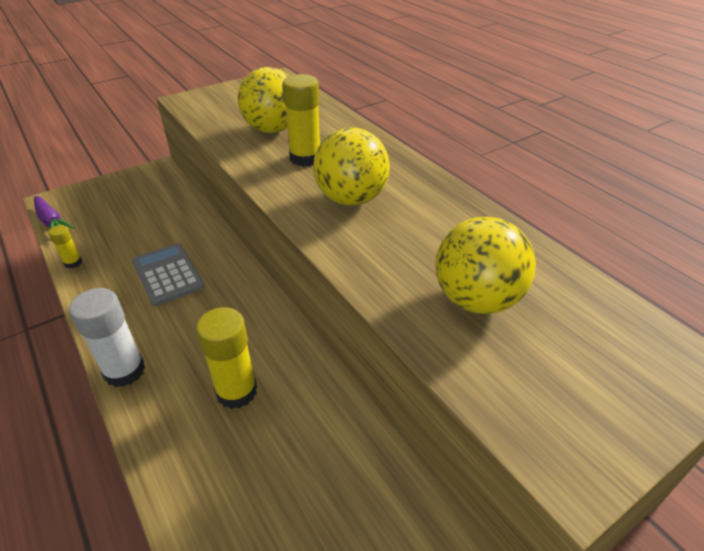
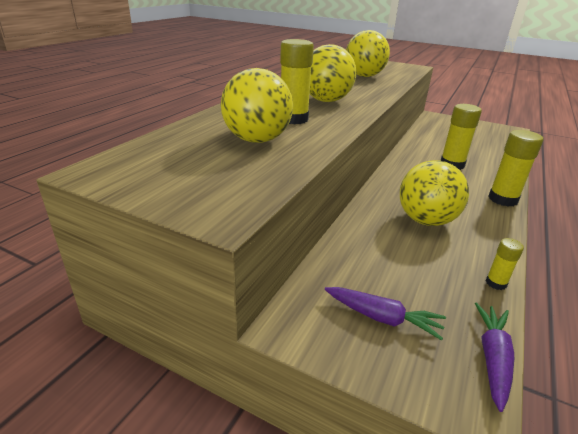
camera: 120 degrees left, 10 degrees down
white glue stick [69,288,145,387] -> yellow glue stick [488,130,543,207]
grey calculator [132,243,204,306] -> yellow ball [400,160,469,226]
none -> purple carrot [325,287,446,341]

